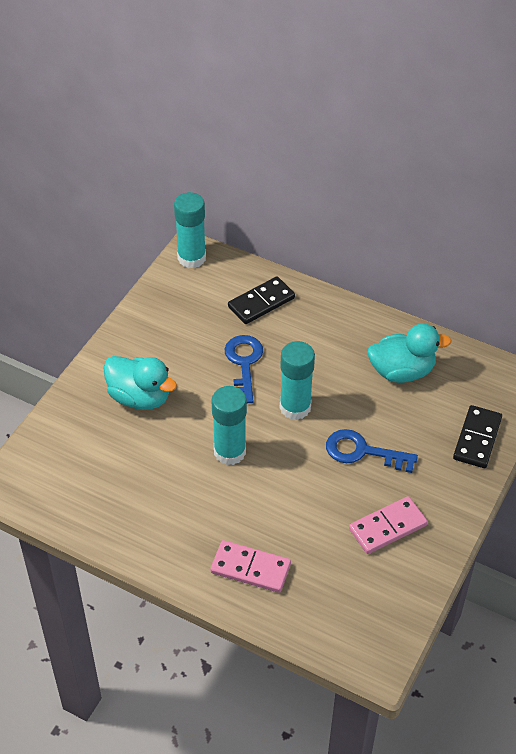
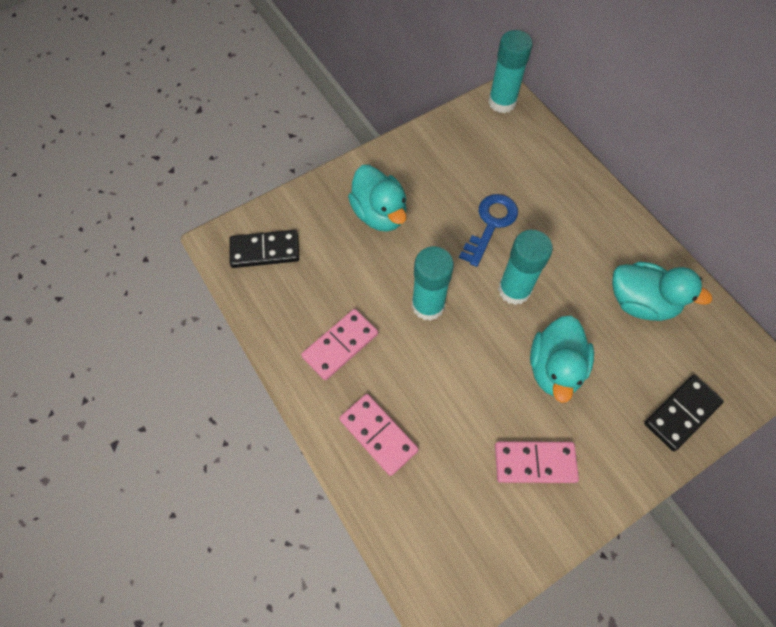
camera: 30 degrees right, 15 degrees up
black domino [228,276,295,324] -> black domino moved to [229,230,299,268]
blue key [326,429,418,473] -> turquoise duck [530,315,594,403]
none -> pink domino [301,309,378,380]

